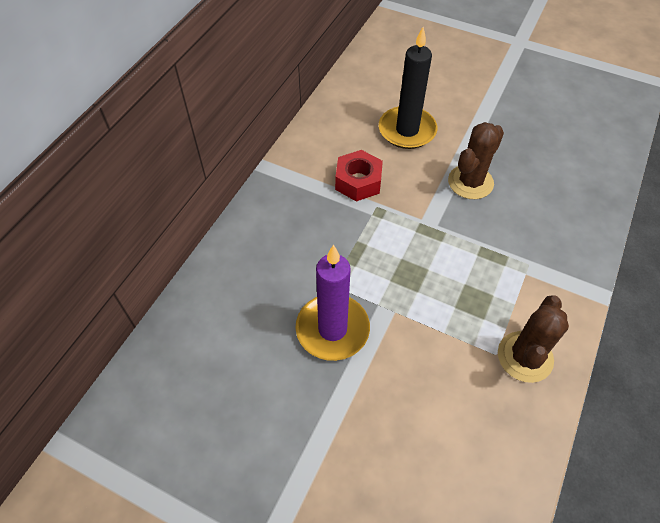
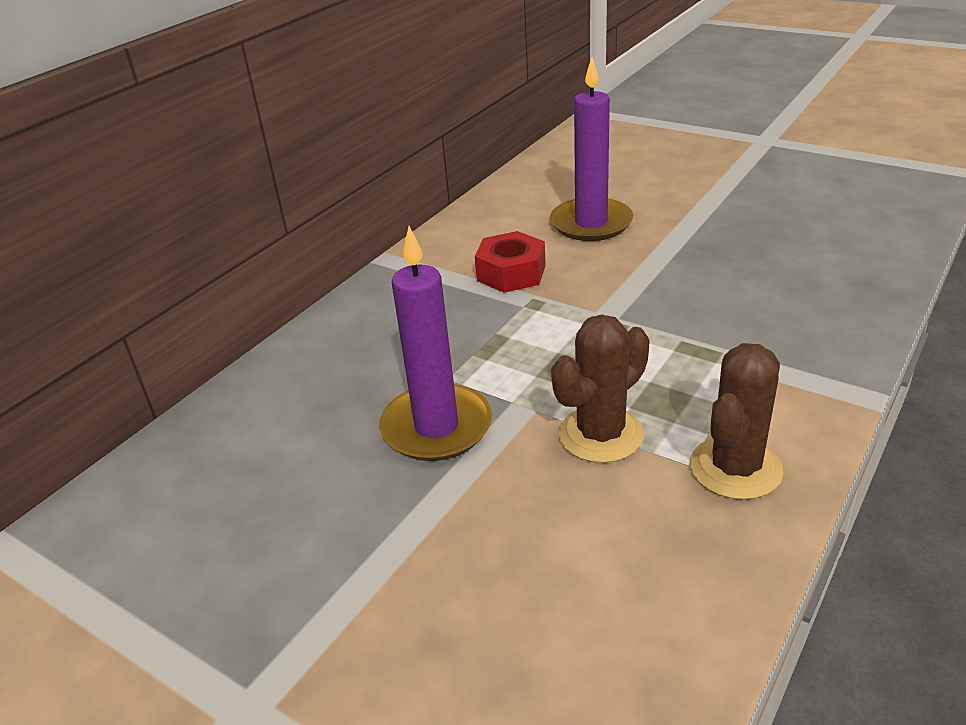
camera: 10 degrees right, 20 degrees down
black candle [379,27,437,149] -> purple candle [550,57,633,241]
brown cactus [448,122,504,199] -> brown cactus moved to [551,314,650,463]

